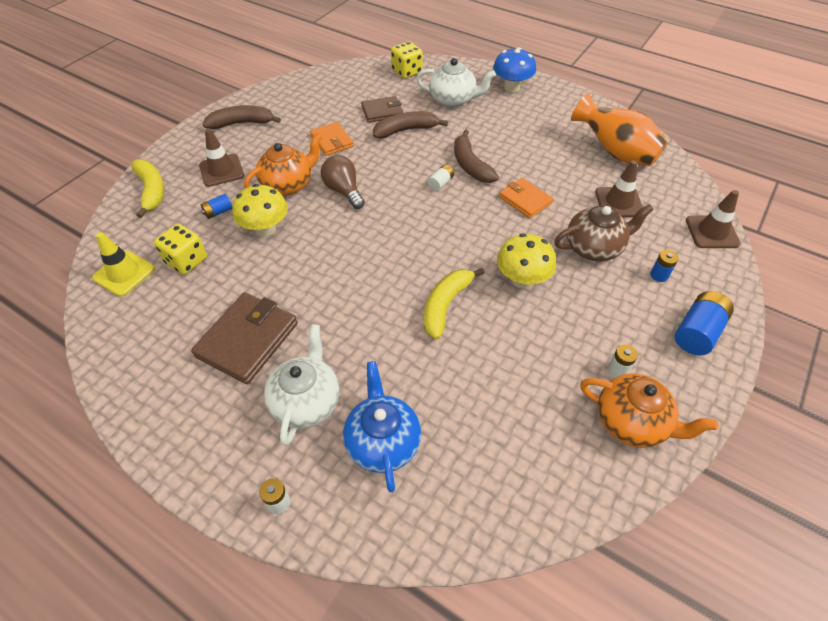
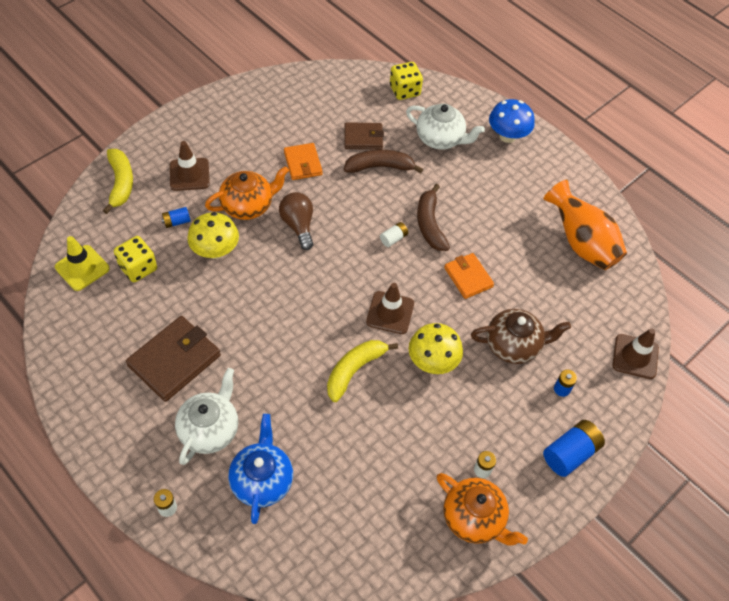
camera: 10 degrees right, 5 degrees up
brown banana [203,105,281,129] -> none
brown traffic cone [595,160,643,217] -> brown traffic cone moved to [366,283,414,334]

